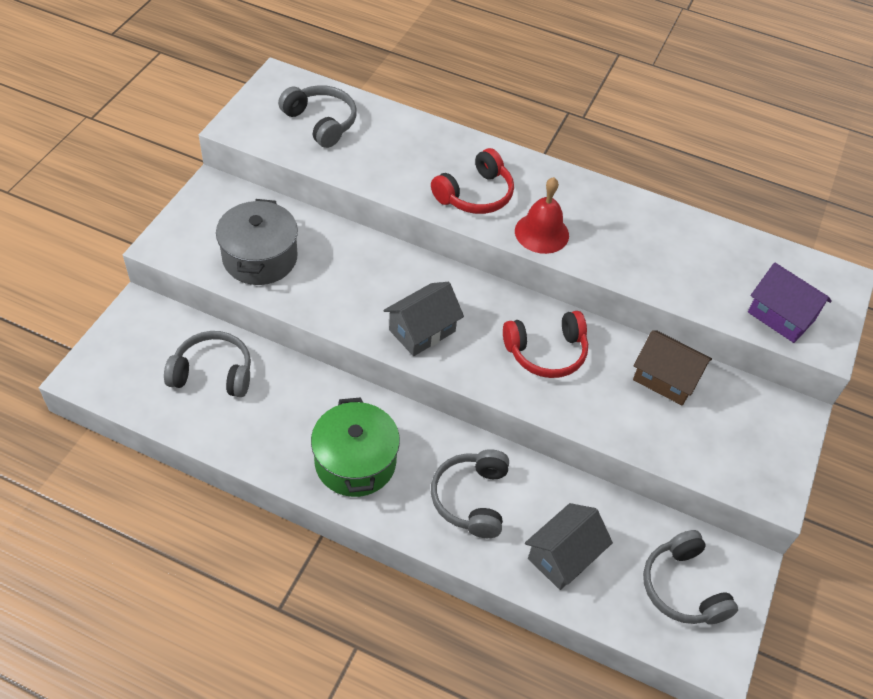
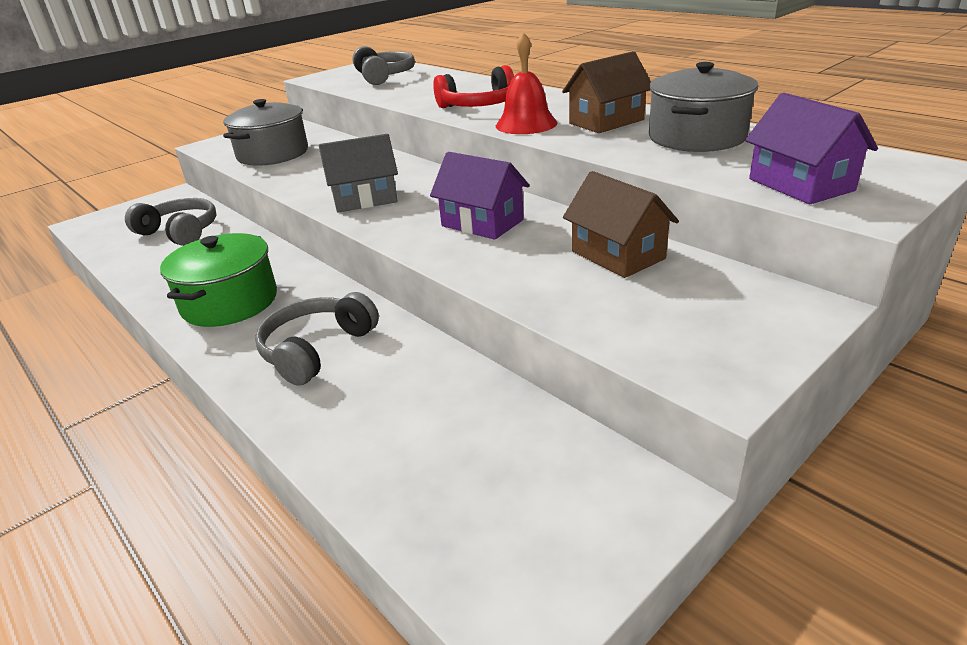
camera: 30 degrees right, 20 degrees down
red headphones [503,311,588,378] -> purple house [430,152,530,240]
grey house [525,503,613,590] -> none
grey headphones [643,530,738,624] -> none
none -> brown house [562,51,651,133]
none -> grey pot [649,62,758,152]

